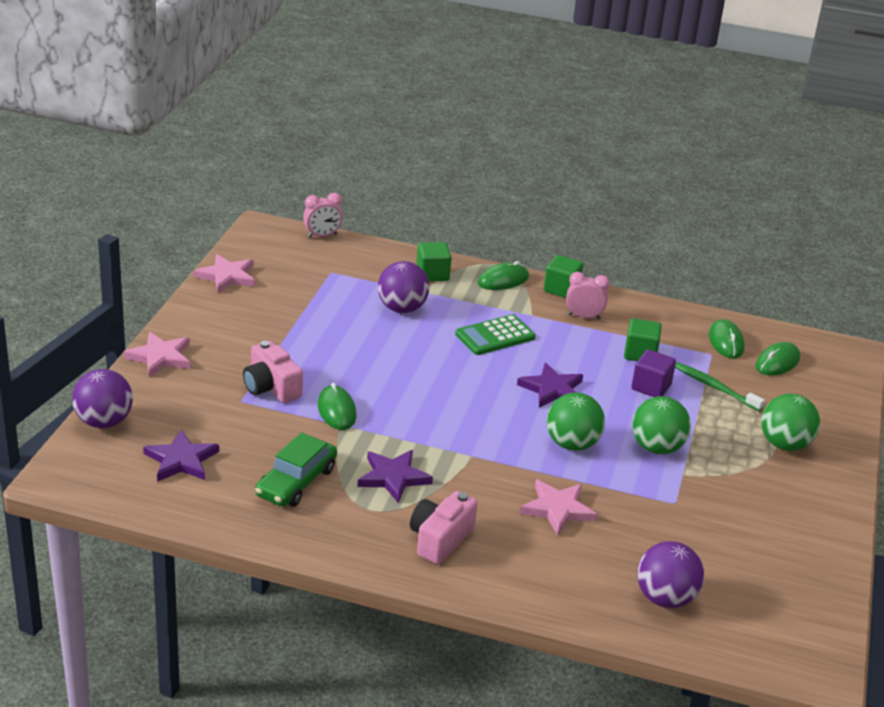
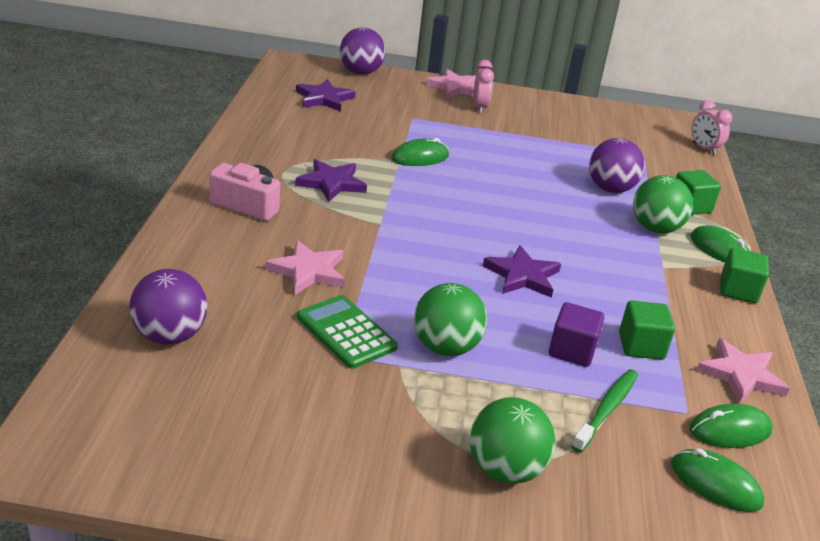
camera: 80 degrees right, 0 degrees up
pink star [194,254,255,293] -> pink star moved to [696,338,790,404]
pink camera [243,341,303,403] -> none
green car [255,432,337,507] -> none
green calculator [455,314,536,355] -> green calculator moved to [297,295,398,369]
green ball [547,393,605,451] -> green ball moved to [633,175,693,233]
pink clock [566,272,610,320] -> pink clock moved to [473,60,494,114]

